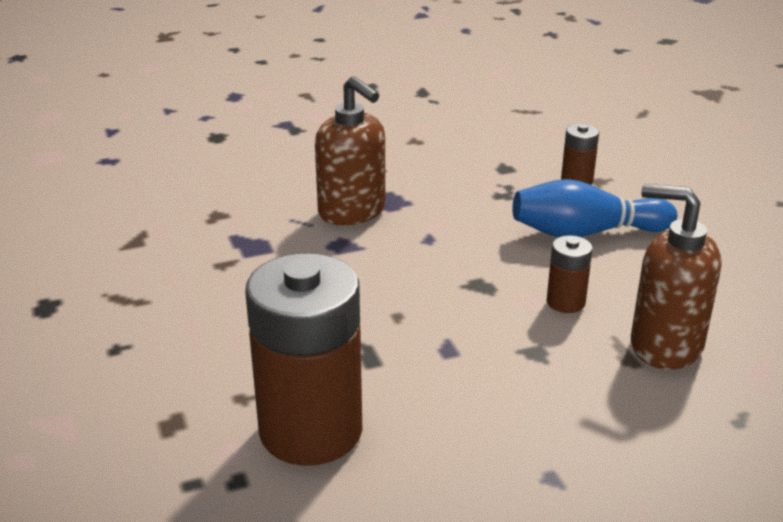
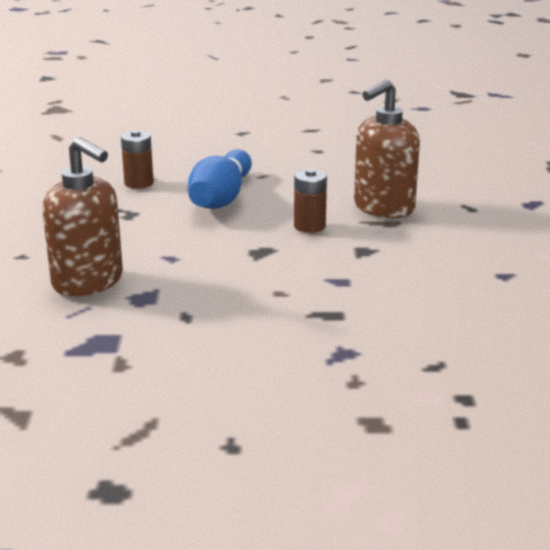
camera: 70 degrees left, 5 degrees down
brown battery [245,253,362,466] -> none
brown soap dispenser [315,76,385,225] -> brown soap dispenser turned 60 degrees clockwise [43,137,123,296]

